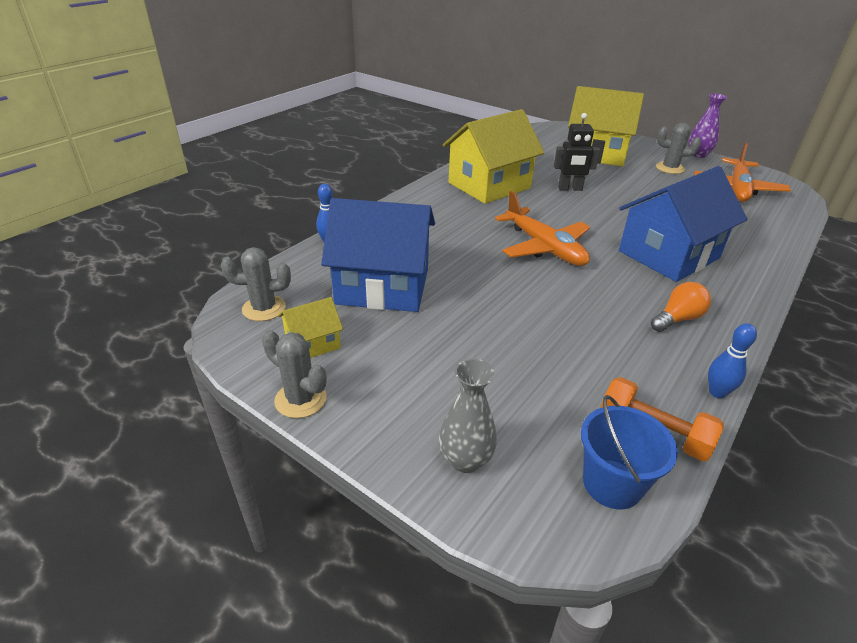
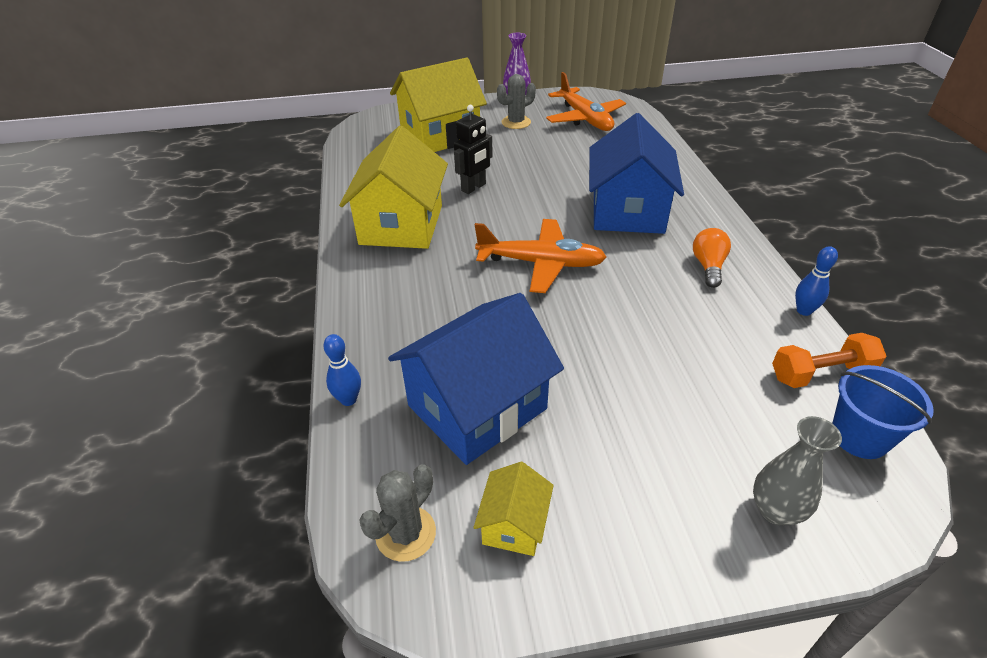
camera: 45 degrees left, 5 degrees up
grey cactus [262,330,327,418] -> none

